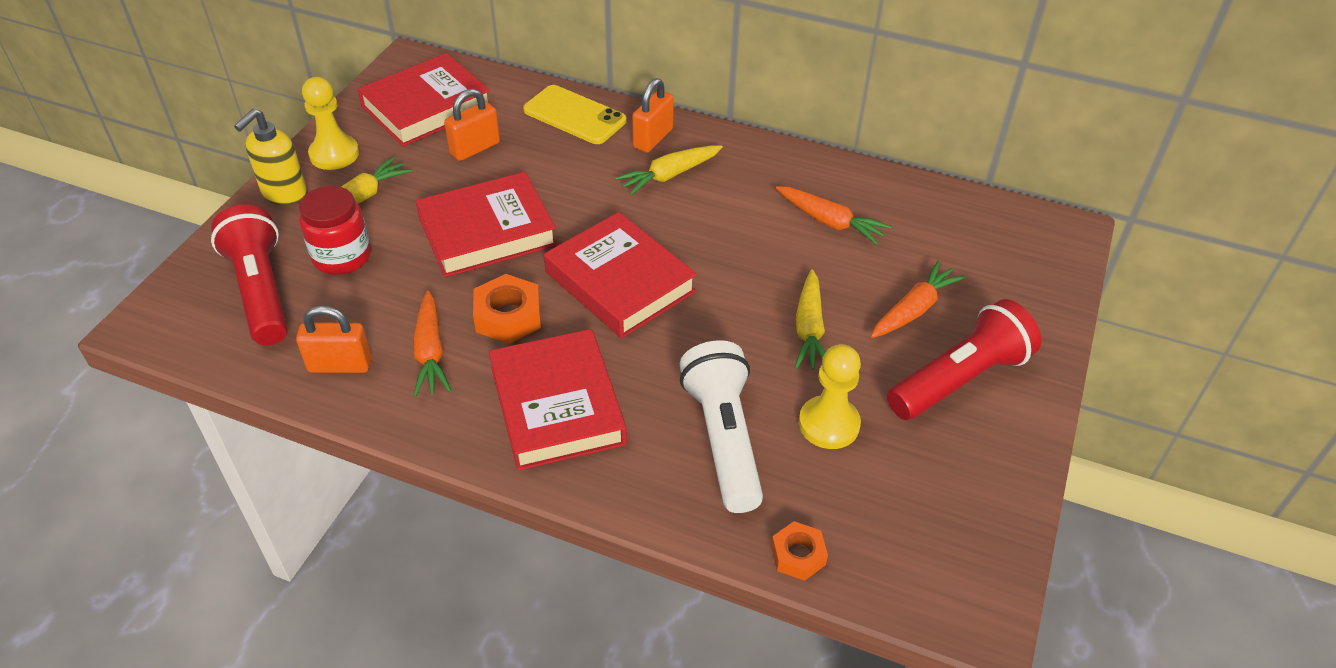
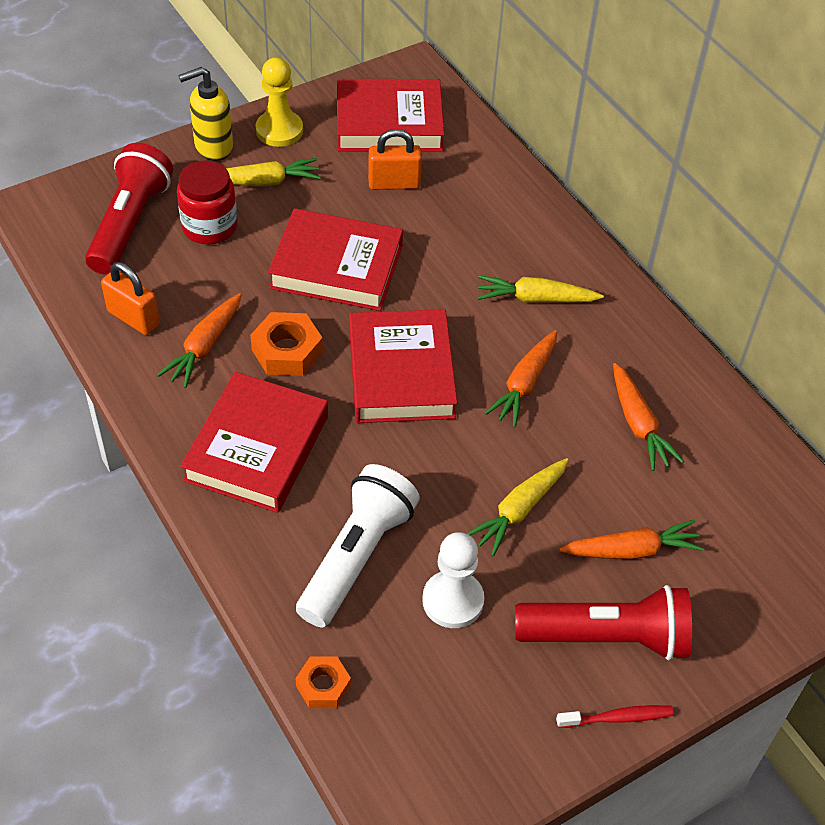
camera: 35 degrees right, 5 degrees up
yellow phone [523,85,627,144] -> none
orange padlock [632,78,674,152] -> none
yellow pawn [799,344,861,449] -> white pawn [422,532,484,628]
none -> orange carrot [484,330,557,427]
none -> red toothbrush [556,705,674,728]

